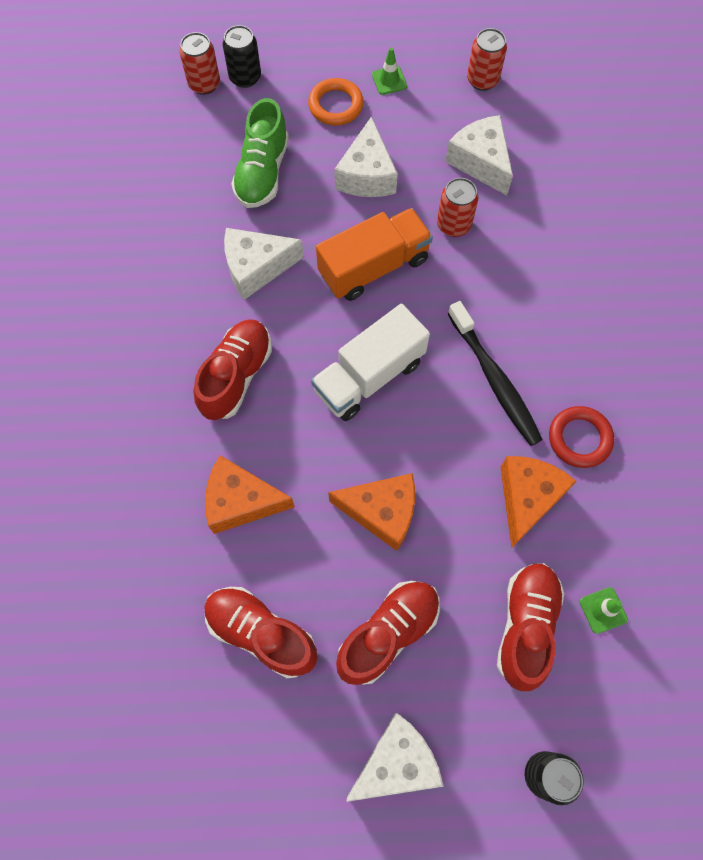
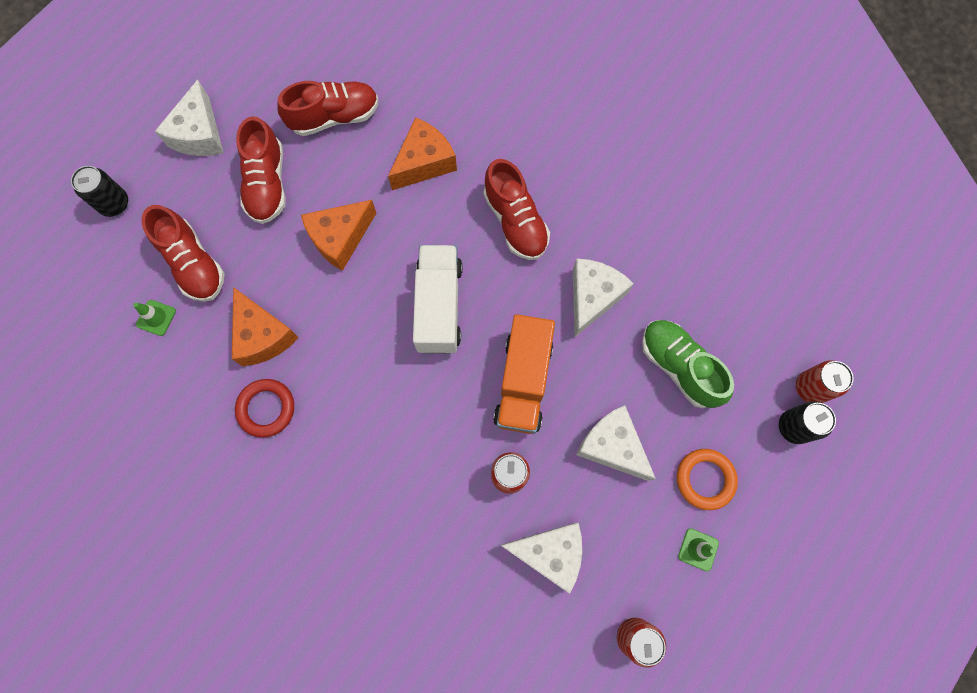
camera: 130 degrees right, 5 degrees up
black toothbrush [448,301,543,446] -> none

